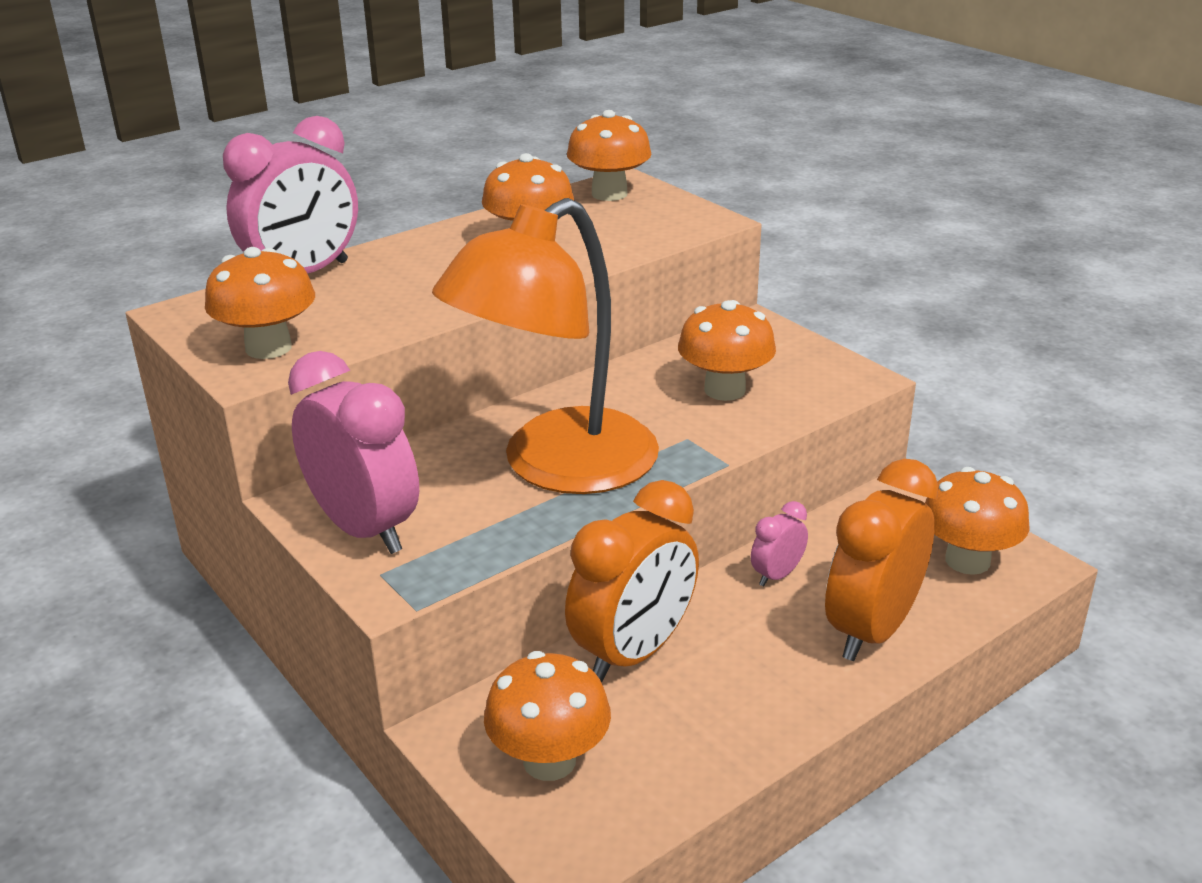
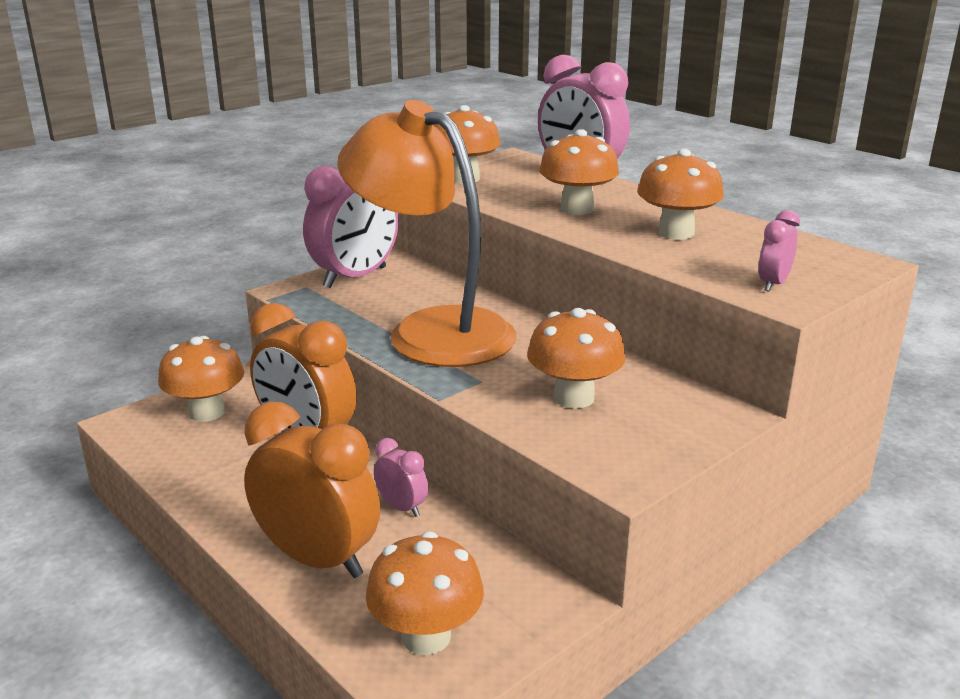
camera: 85 degrees right, 5 degrees down
orange mushroom [567,110,652,201] -> orange mushroom moved to [539,129,619,215]
none -> pink clock [759,210,800,292]

